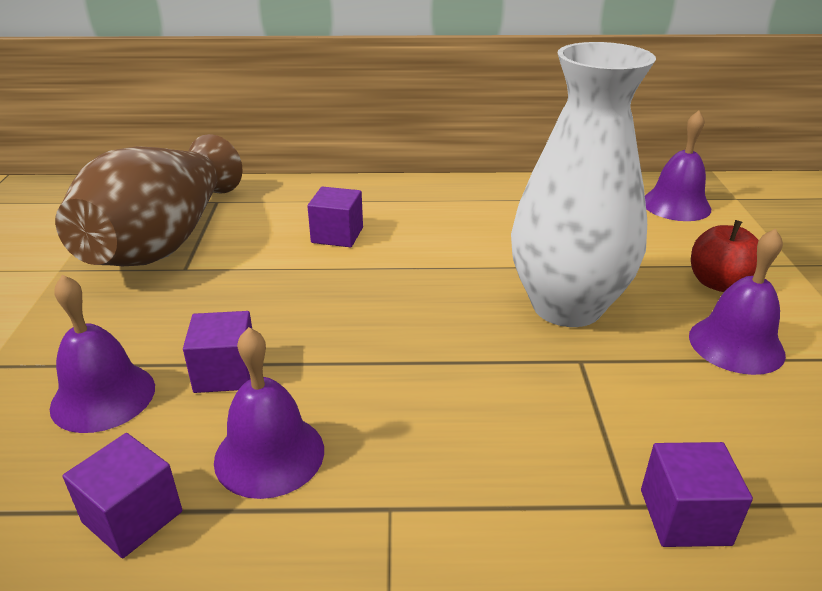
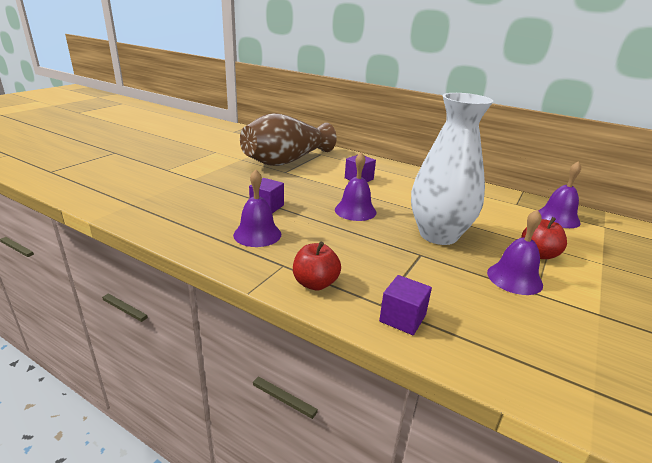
camera: 30 degrees right, 5 degrees down
purple bell [50,275,155,433] -> purple bell moved to [335,152,377,221]
purple cube [63,433,182,558] -> none
none -> red apple [293,241,341,290]

